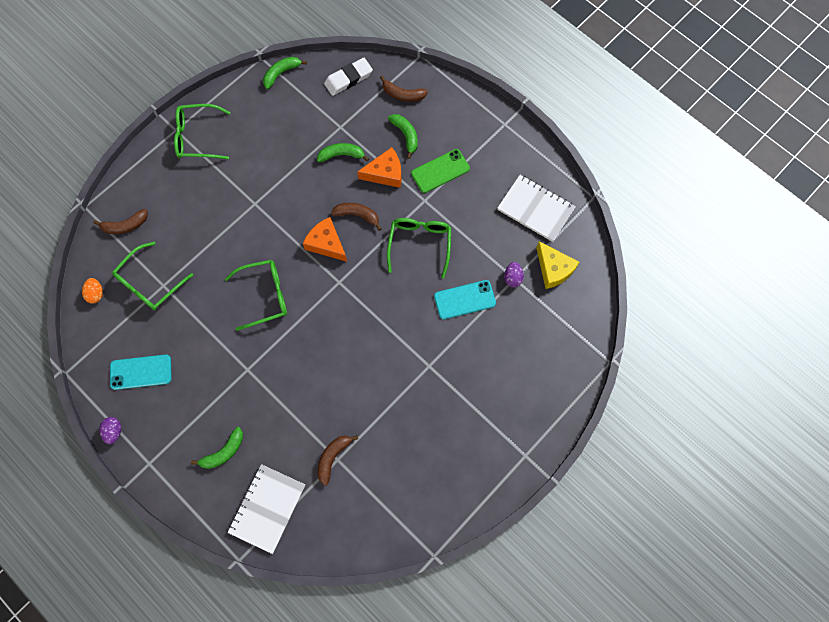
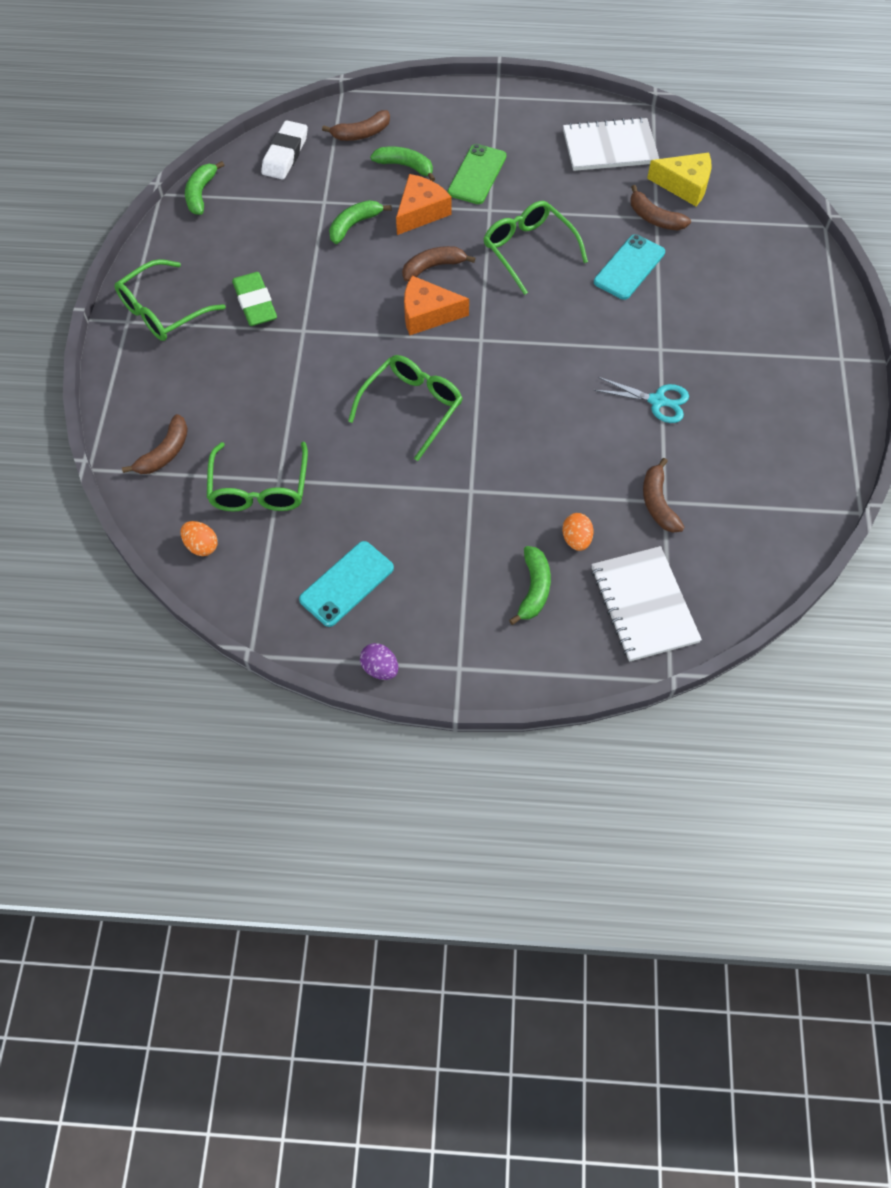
camera: 40 degrees left, 10 degrees down
purple egg [504,262,524,287] -> brown banana [630,185,691,230]
none -> green eraser [232,272,277,326]
none -> orange egg [562,513,594,551]
none -> turquoise scissors [594,377,689,423]

